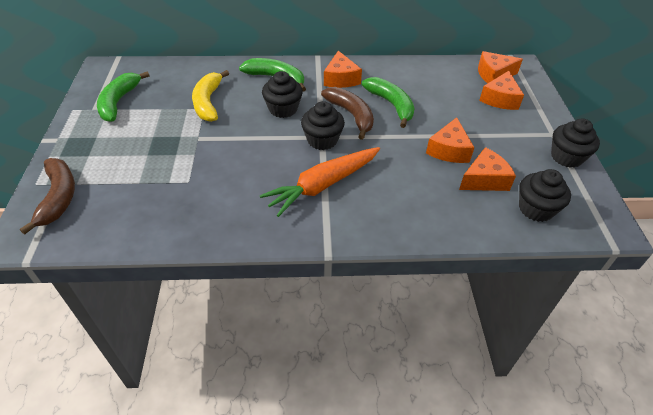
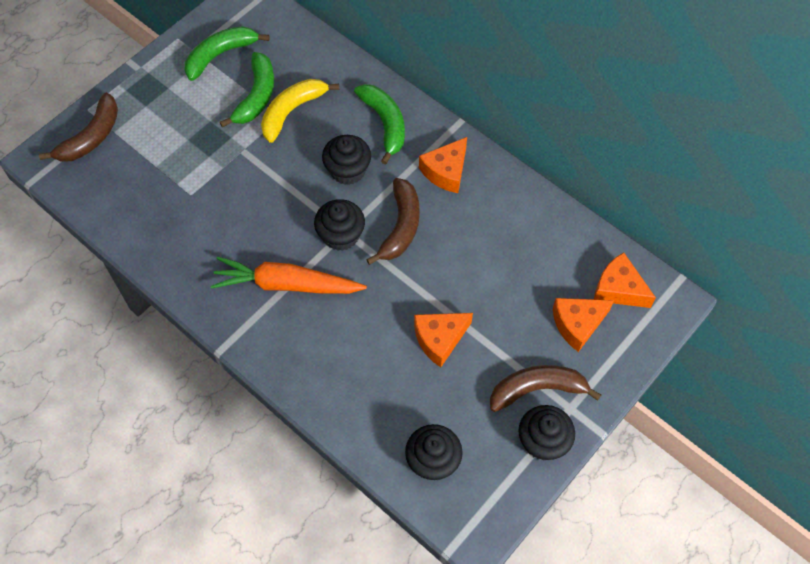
camera: 45 degrees right, 15 degrees up
green banana [362,77,415,128] -> green banana moved to [220,52,274,128]
orange cheese [459,147,516,191] -> none
none -> brown banana [490,365,601,412]

